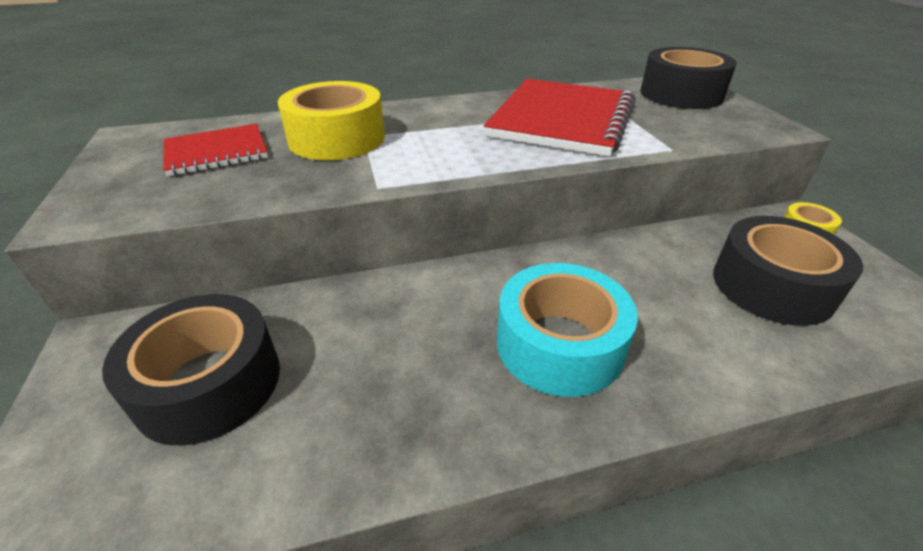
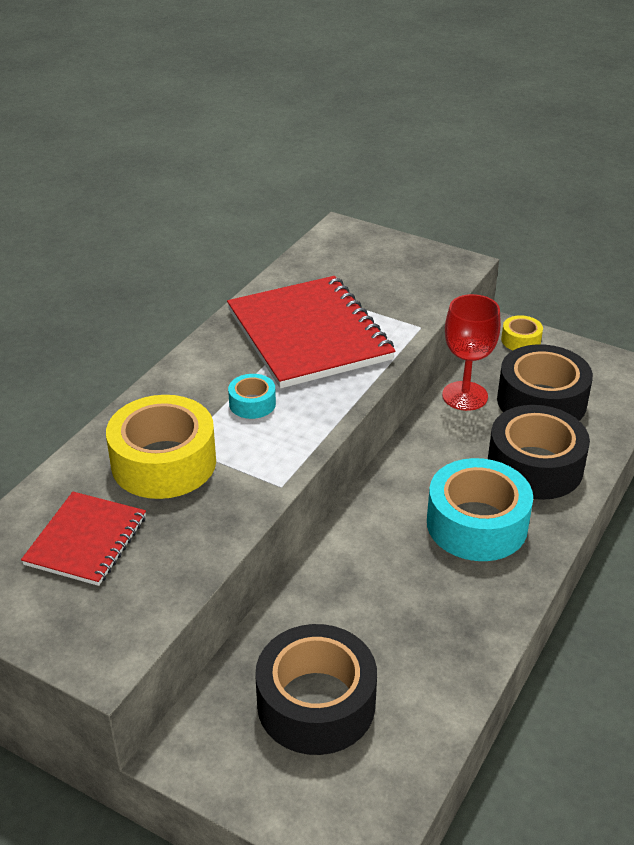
camera: 45 degrees left, 0 degrees up
black tape [641,47,737,109] -> black tape moved to [488,405,590,500]
none -> turquoise tape [228,374,276,419]
none -> red goblet [442,294,501,411]

